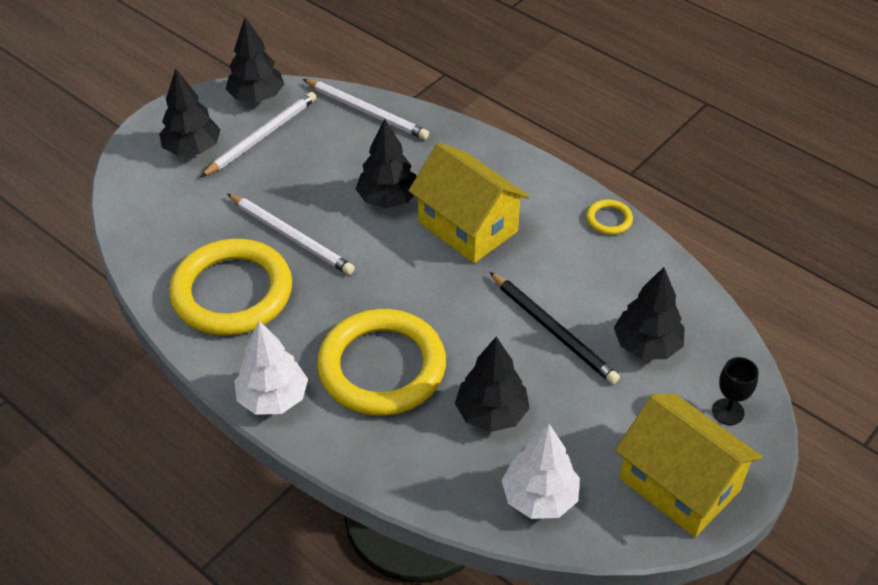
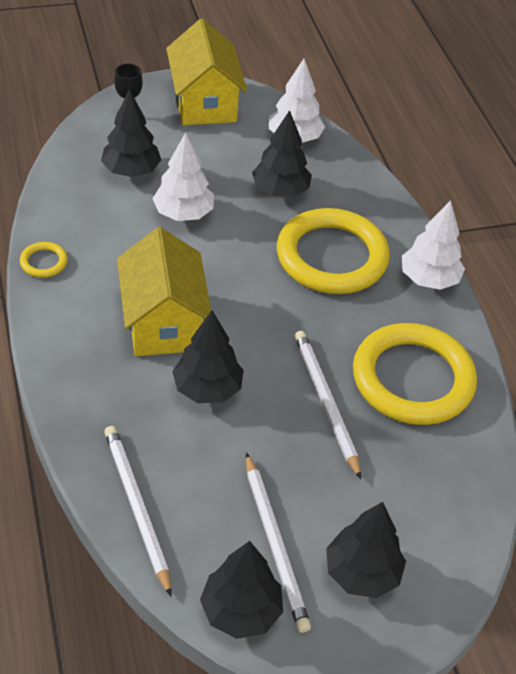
camera: 150 degrees left, 0 degrees up
white pencil [201,92,317,177] -> white pencil turned 90 degrees counterclockwise [246,453,311,633]
black pencil [490,272,620,384] -> white tree [152,132,214,221]

